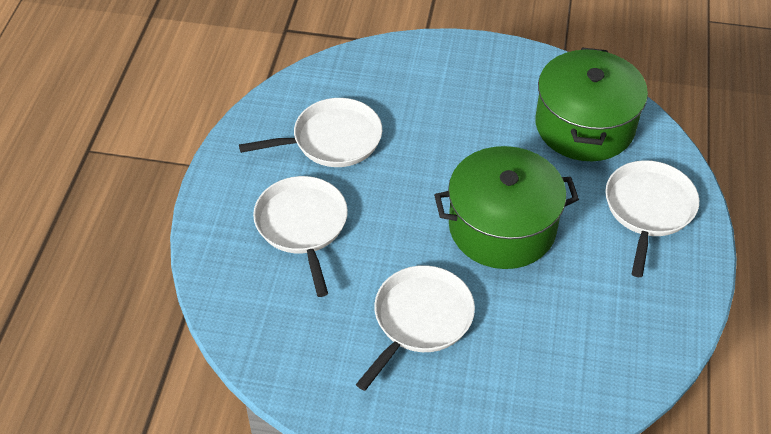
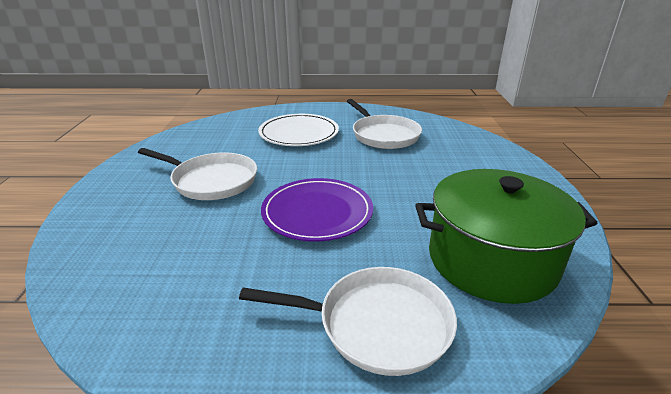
camera: 80 degrees right, 20 degrees down
white pan [253,176,348,297] -> white plate [258,114,339,146]
green pot [434,146,579,269] -> purple plate [261,178,373,242]

